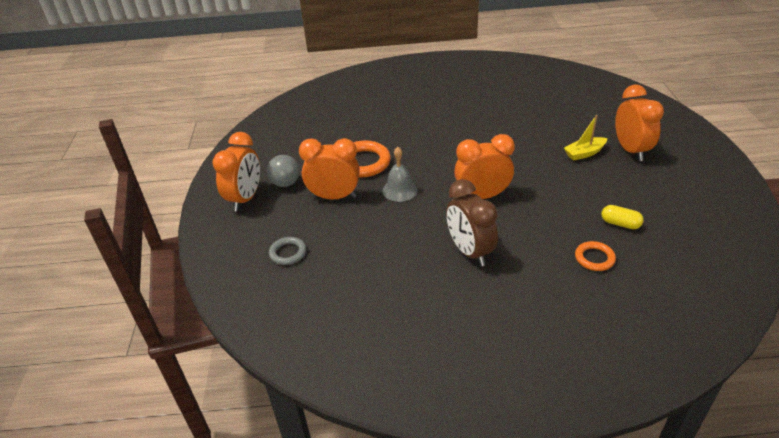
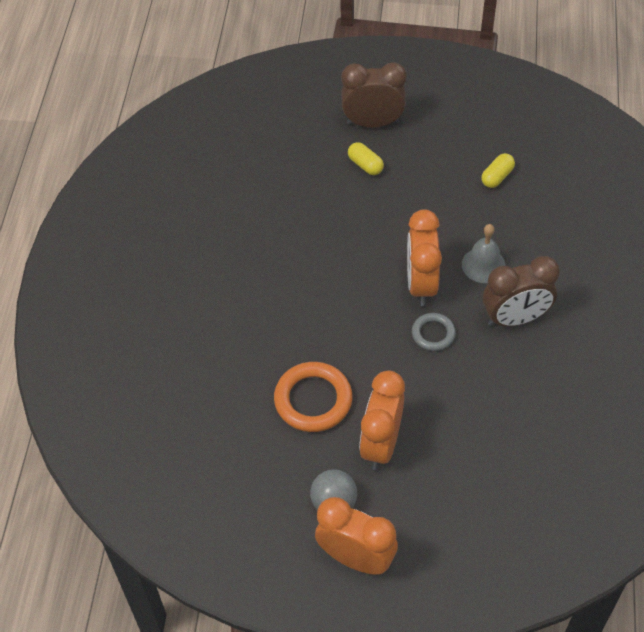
camera: 80 degrees left, 15 degrees up
grey ring [269,237,306,265] -> grey ring moved to [412,313,456,351]
grey bell [382,147,418,202] -> grey bell moved to [462,224,506,283]
yellow boat [564,115,607,161] -> yellow capsule [348,142,384,175]
orange ring [575,241,616,271] -> none
orange clock [615,85,664,161] -> brown clock [341,62,407,128]

